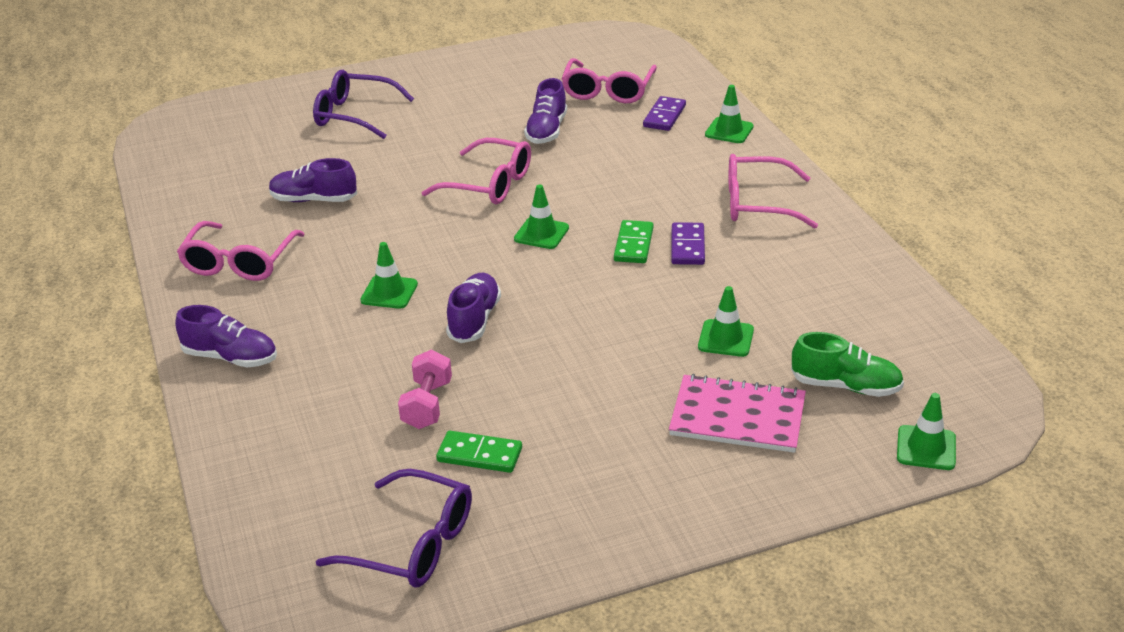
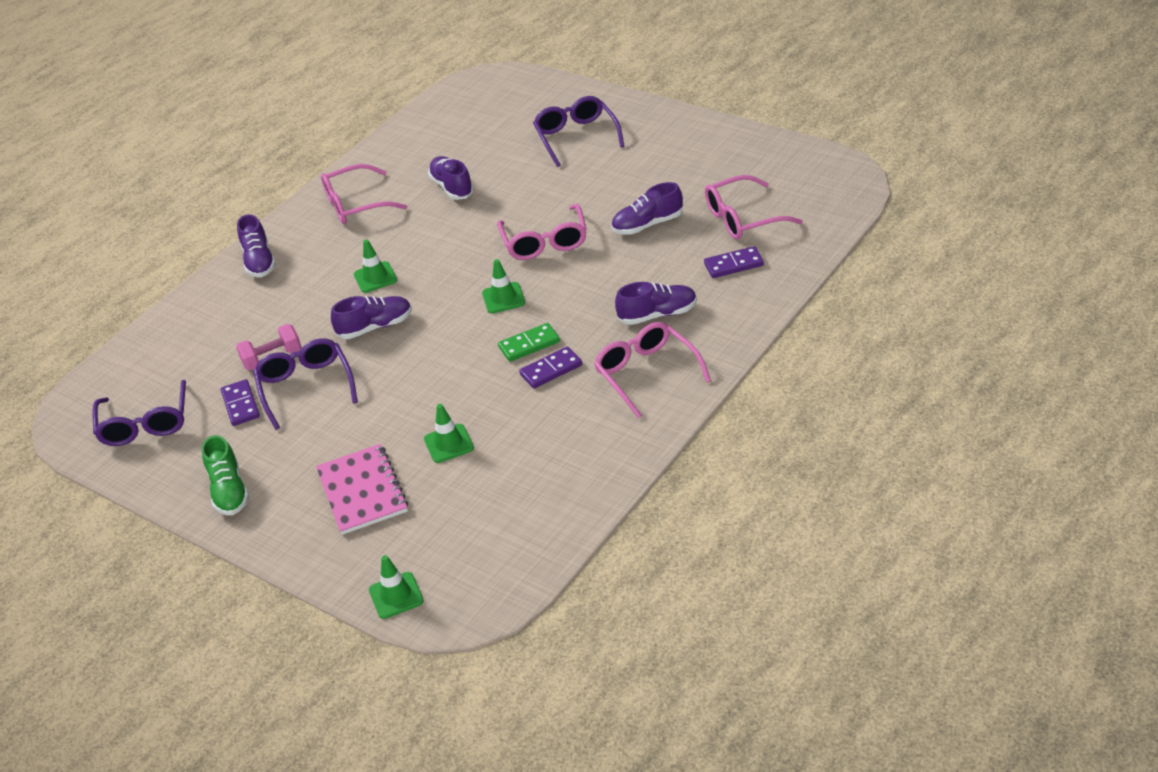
camera: 60 degrees right, 5 degrees up
green domino [436,431,522,473] -> purple domino [221,379,260,426]
green traffic cone [705,85,754,143] -> none
green shoe [791,332,904,397] -> green shoe moved to [202,435,249,515]
none -> purple glasses [253,338,358,430]
none -> purple shoe [615,282,697,325]

